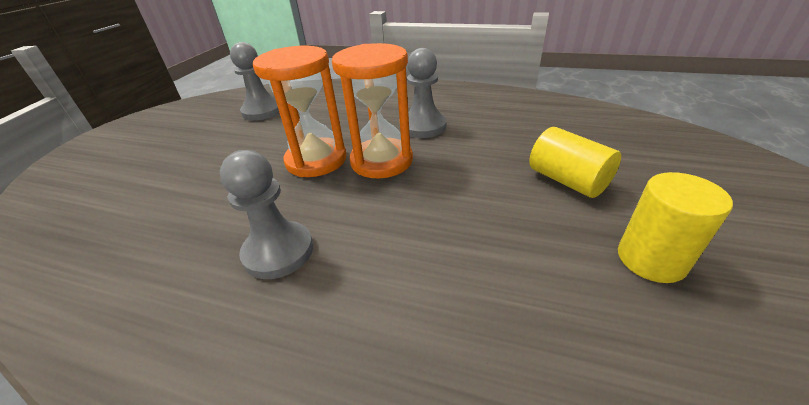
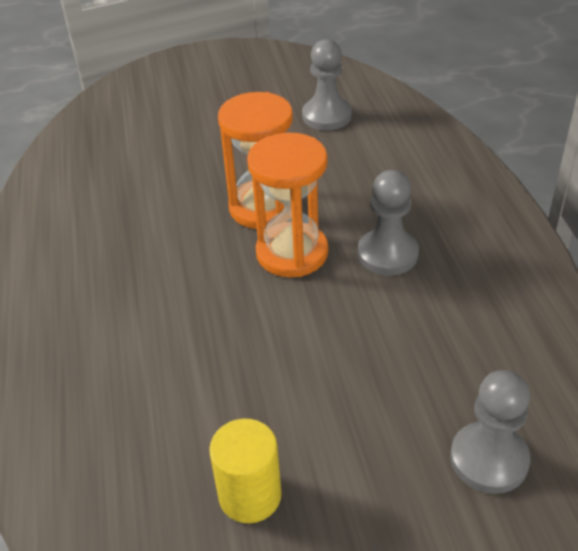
camera: 60 degrees right, 5 degrees up
grey pawn [220,150,313,279] -> grey pawn moved to [450,370,531,494]
yellow cylinder [529,127,621,198] -> none

